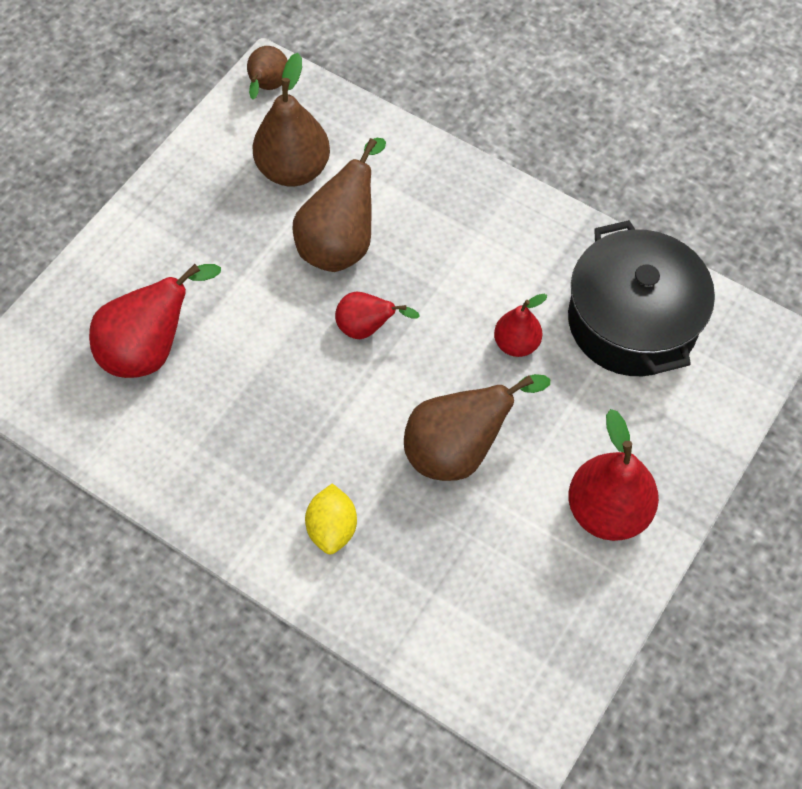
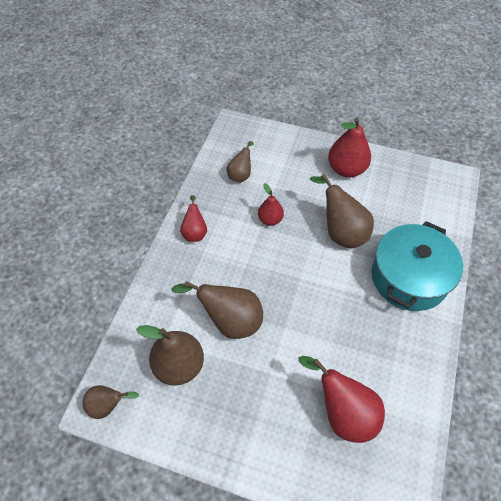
camera: 105 degrees left, 5 degrees down
yellow lemon [305,483,357,554] -> turquoise pot [372,221,463,311]
red pear [335,292,420,339] -> red pear moved to [180,195,207,242]
black pot [568,220,715,376] -> brown pear [227,141,254,183]

